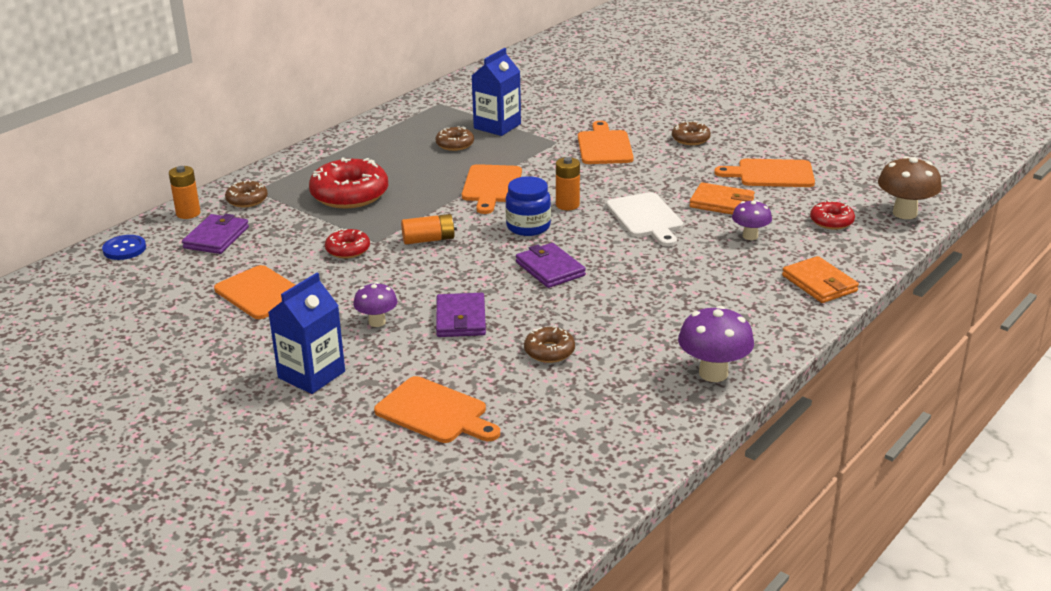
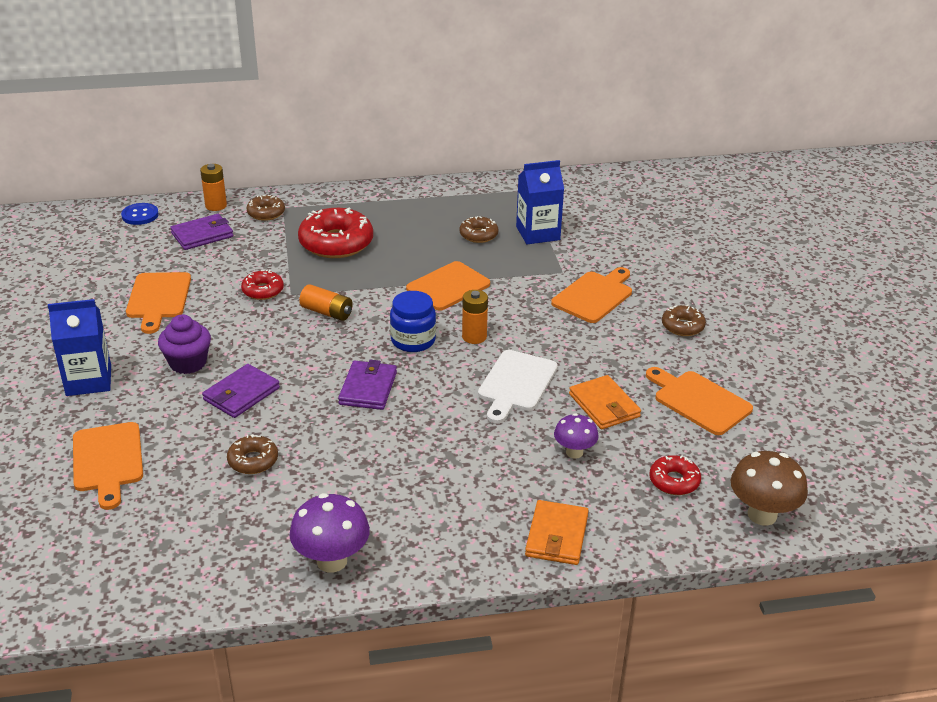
camera: 40 degrees right, 5 degrees up
purple mushroom [353,282,397,327] -> purple cupcake [158,314,211,374]

